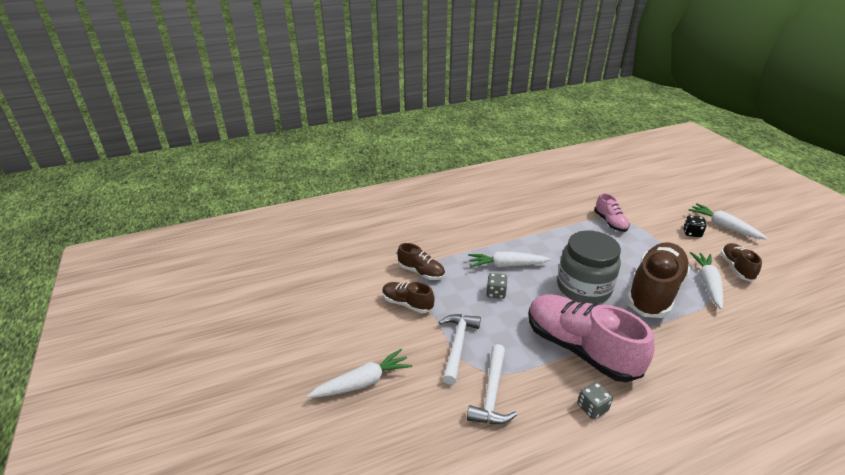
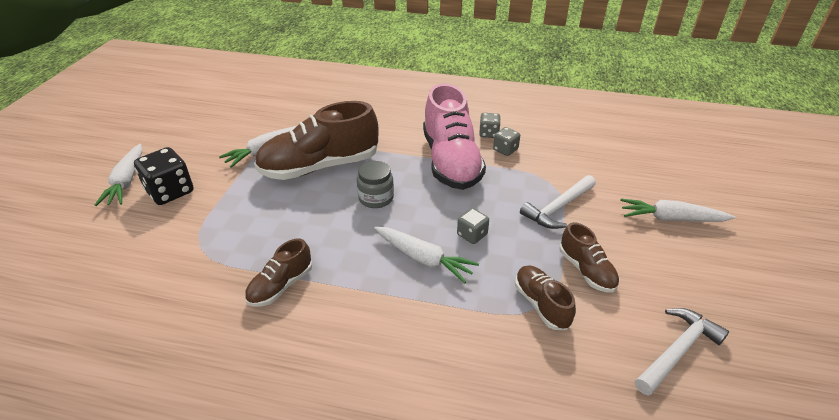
camera: 145 degrees left, 5 degrees up
white hammer [467,344,517,424] -> white hammer moved to [635,308,729,396]
grey jar [557,230,621,304] -> grey jar [357,161,394,208], size x0.55
pink shoe [594,193,630,232] -> none
black dice [683,215,707,237] -> black dice [134,147,194,205], size x1.78
brown shoe [721,243,762,281] -> brown shoe moved to [245,239,312,307]
none -> grey dice [493,127,520,156]

